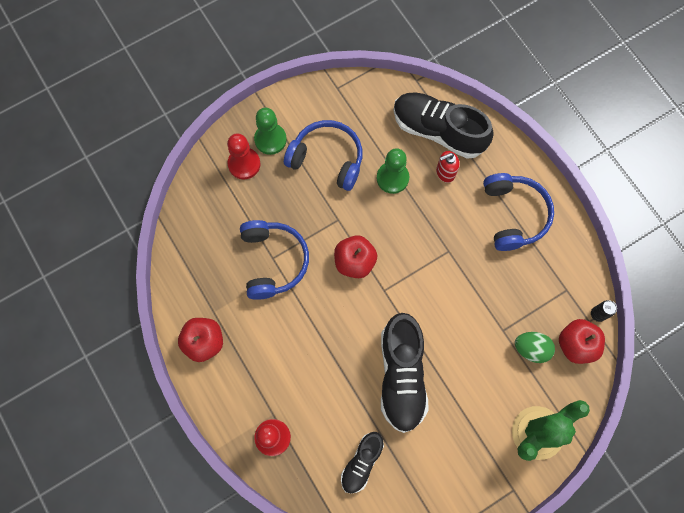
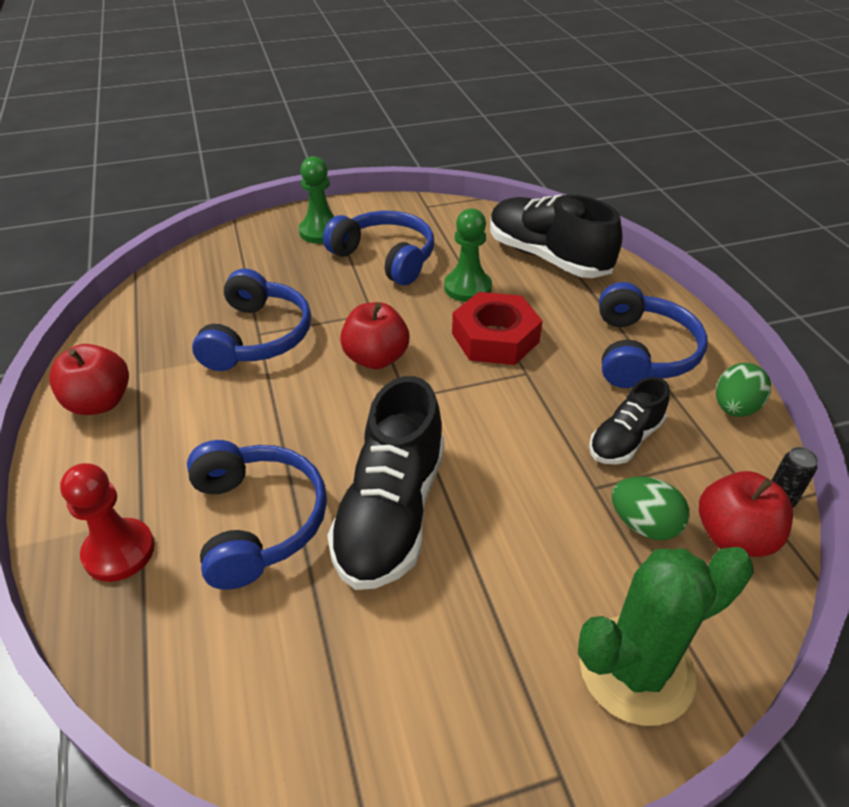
camera: 15 degrees right, 30 degrees down
red pawn [227,134,260,179] -> none
black shoe [341,432,384,494] -> black shoe moved to [589,377,669,465]
red soap dispenser [436,151,460,183] -> none
none -> blue headphones [187,440,327,590]
none -> red nut [452,292,543,365]
none -> green egg [716,363,771,417]

